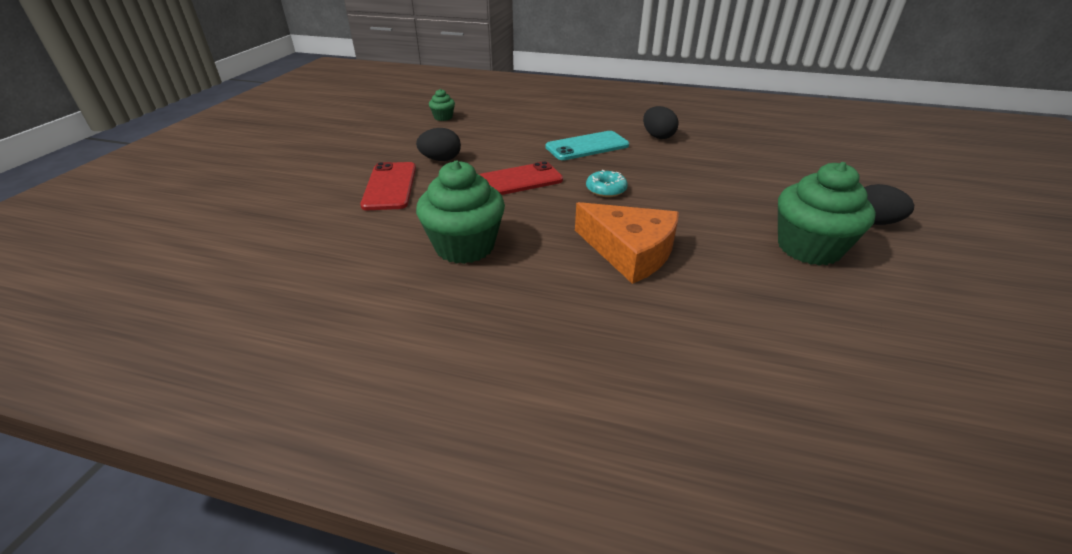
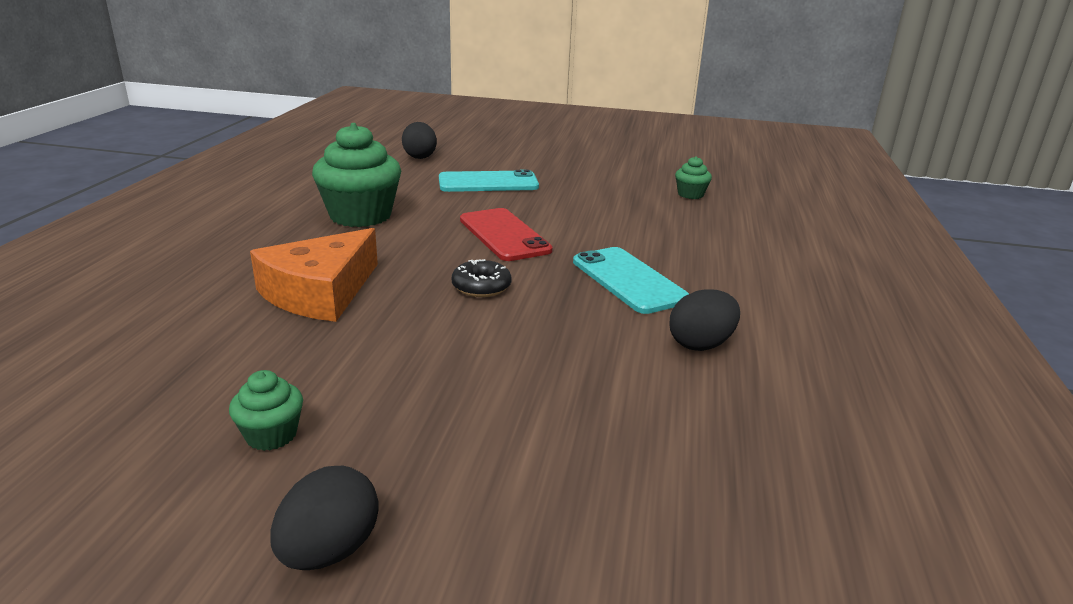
camera: 85 degrees right, 10 degrees down
red phone [360,162,416,210] -> turquoise phone [439,170,539,192]
black egg [416,128,461,161] -> black egg moved to [402,122,437,159]
turquoise donut [586,170,628,197] -> black donut [452,259,512,297]
green cupcake [778,162,876,266] -> green cupcake [229,370,303,451], size x0.48

